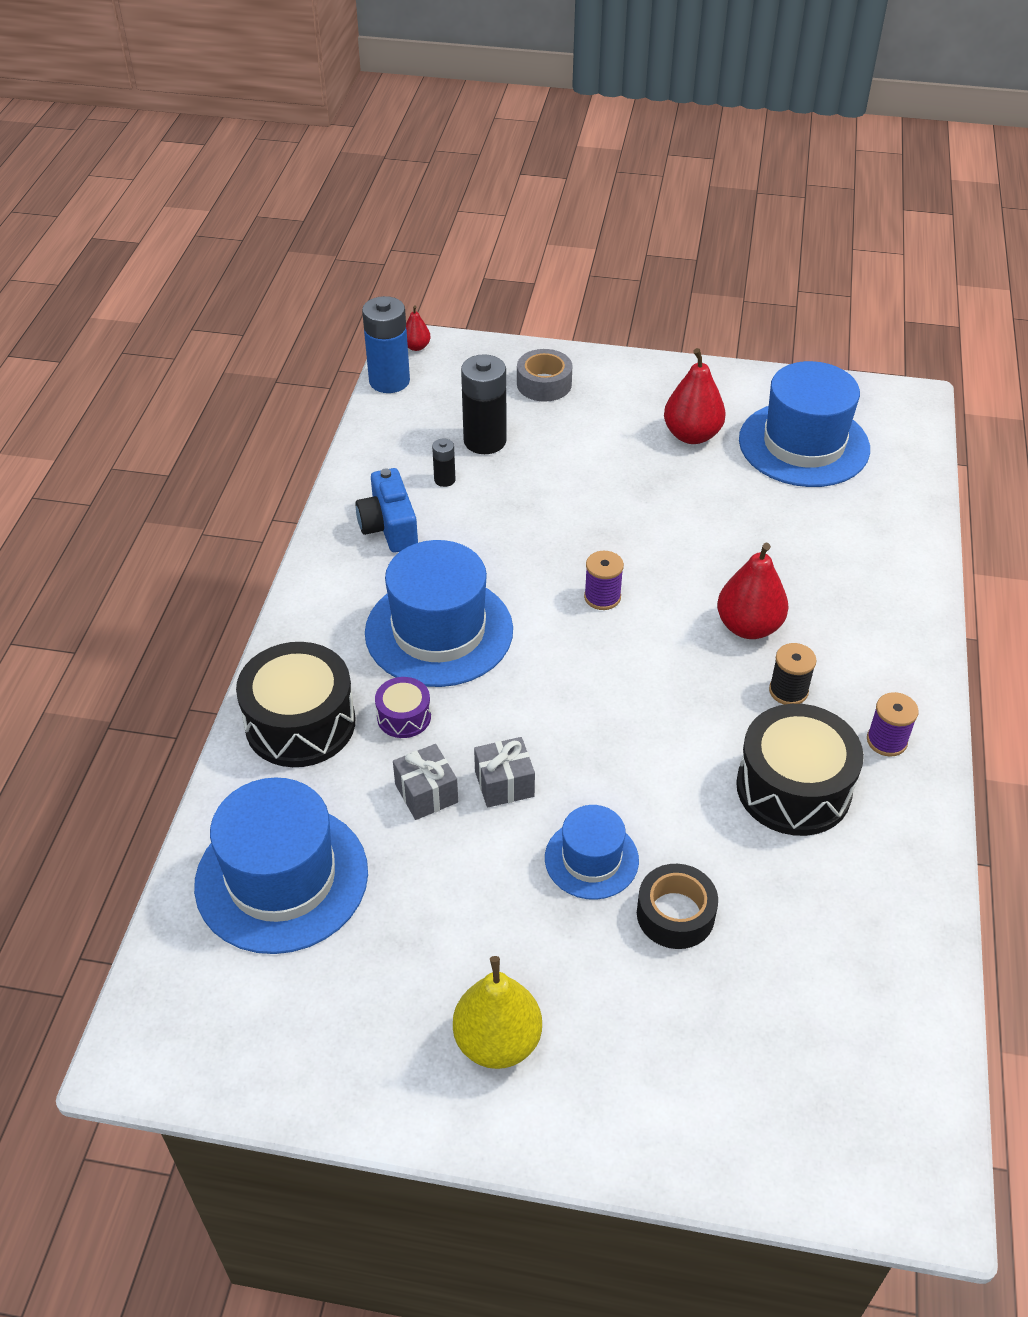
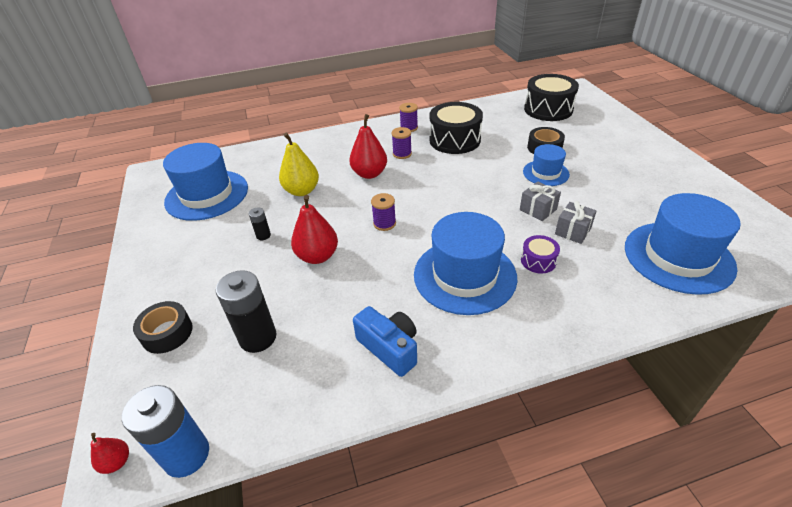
camera: 115 degrees left, 5 degrees down
black drum [236,642,355,767] -> black drum moved to [524,74,579,121]
blue camera [356,468,418,553] -> blue camera turned 90 degrees counterclockwise [353,306,417,377]
black battery [432,439,455,487] -> black battery moved to [249,207,271,240]
yellow pear [453,956,542,1069] -> yellow pear moved to [279,133,319,196]
grey tape [517,349,573,402] -> black tape [133,301,193,354]
red pear [664,348,726,444] -> red pear moved to [291,195,338,264]
black spool [769,643,817,705] -> purple spool [391,127,412,159]

